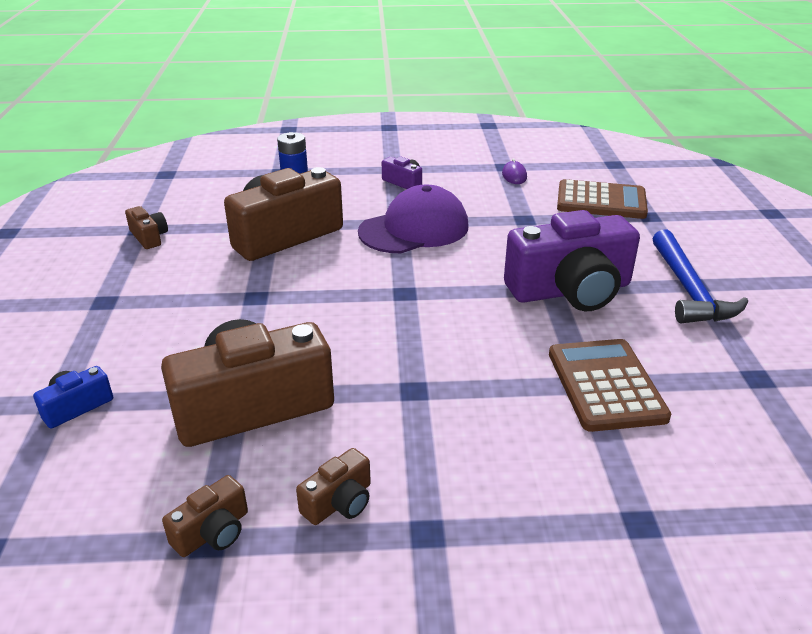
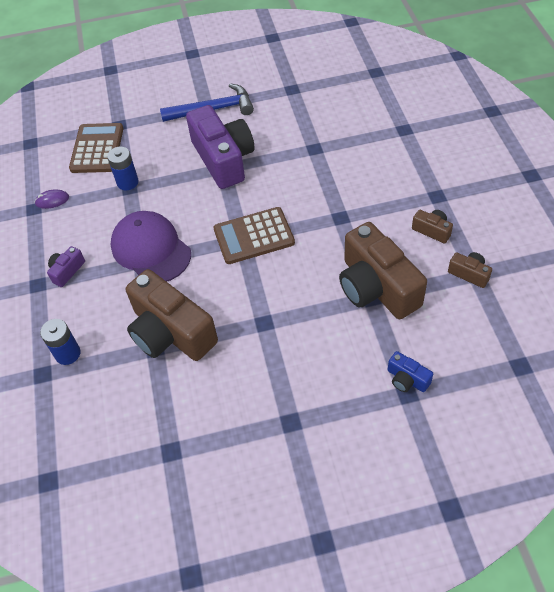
camera: 95 degrees left, 20 degrees up
brown camera [125,206,168,249] -> none
brown calculator [549,339,671,432] -> brown calculator moved to [214,207,295,264]
none -> blue battery [107,147,139,190]

